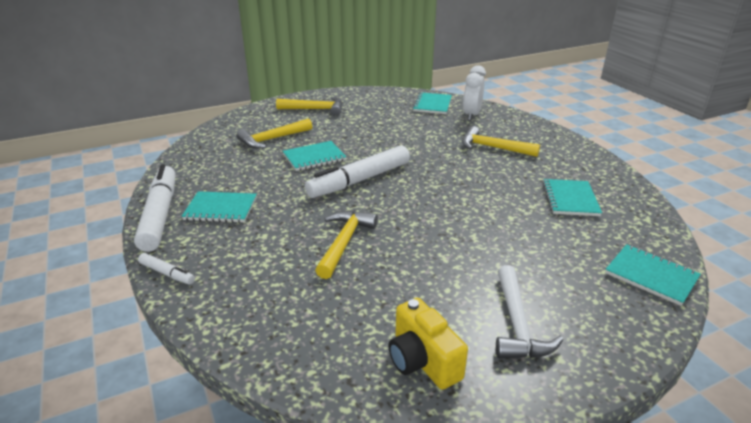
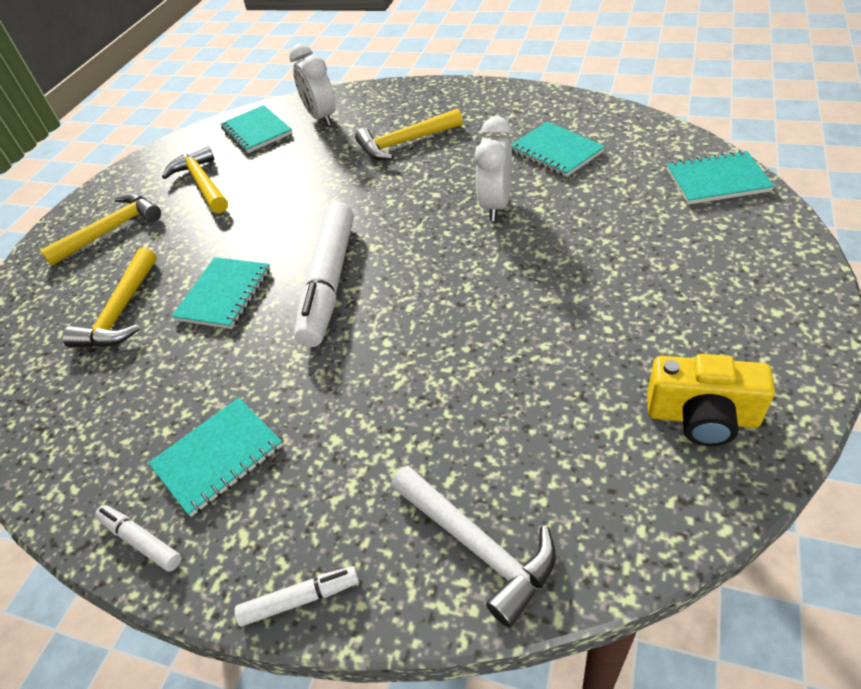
camera: 40 degrees left, 15 degrees up
white marker [134,164,175,252] -> white marker [95,505,182,572], size x0.46
yellow hammer [315,211,378,279] -> yellow hammer moved to [162,144,228,213]
white hammer [496,265,564,359] -> white hammer moved to [391,466,556,627]
none -> white clock [475,116,512,221]

